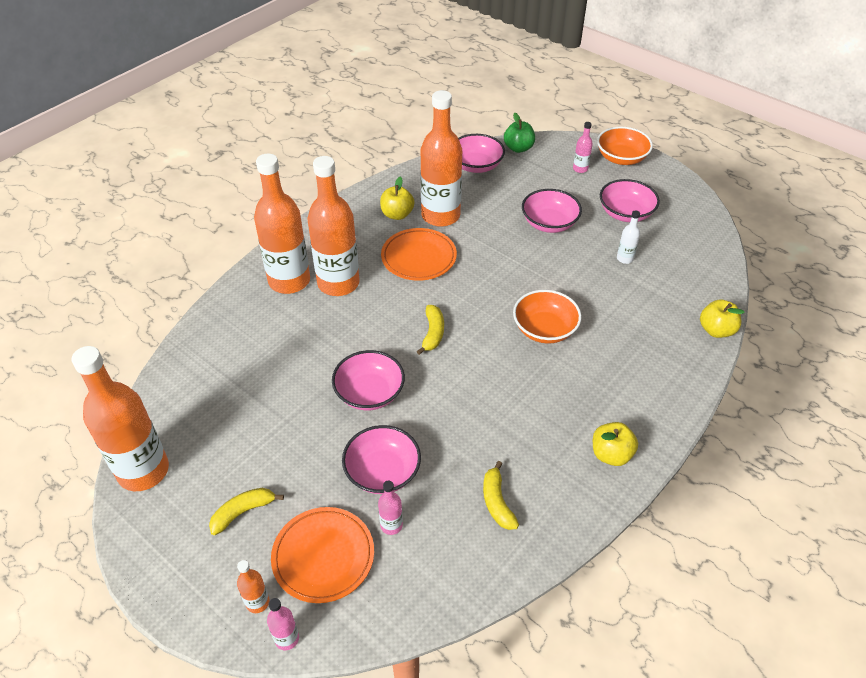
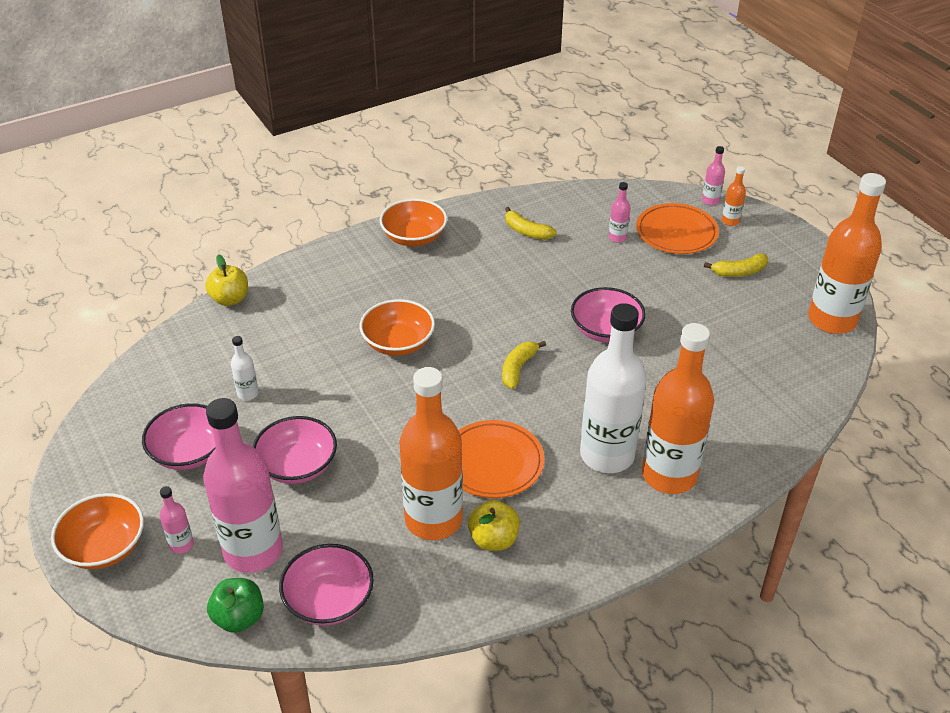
camera: 160 degrees left, 5 degrees down
orange bottle [307,156,360,296] -> white bottle [580,303,647,473]
pink bowl [342,425,421,494] -> none
yellow banana [483,461,519,530] -> yellow banana turned 120 degrees clockwise [505,207,557,240]
yellow apple [593,422,638,466] -> orange bowl [380,199,447,246]
none -> pink bottle [203,398,283,573]

